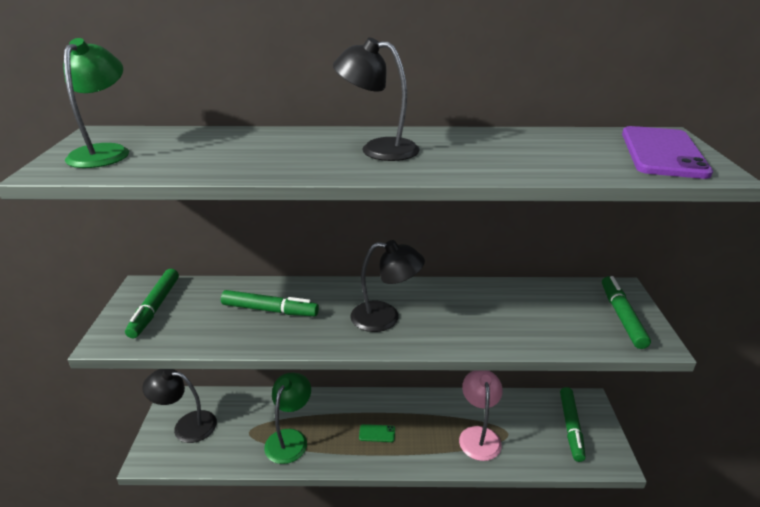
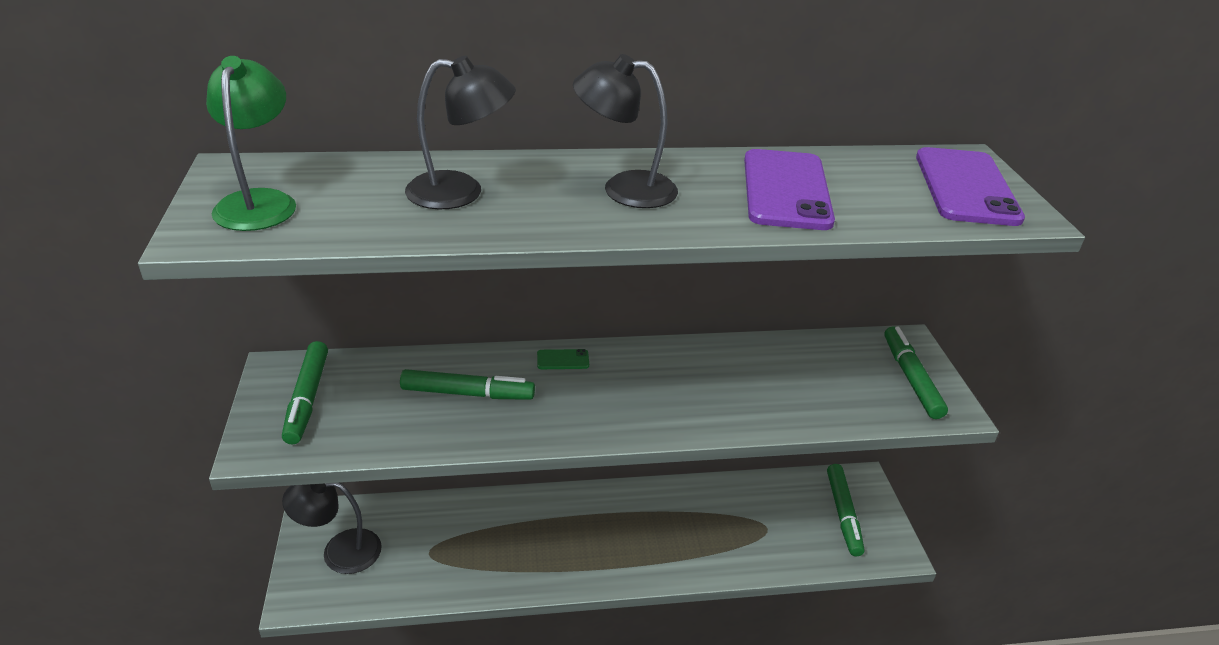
camera: 10 degrees left, 5 degrees up
green lamp [264,373,311,464] -> none
black lamp [350,240,425,332] -> black lamp moved to [405,56,516,209]
green phone [359,424,395,442] -> green phone moved to [537,349,589,369]
pink lamp [459,371,503,461] -> none
none -> purple phone [744,149,835,230]

